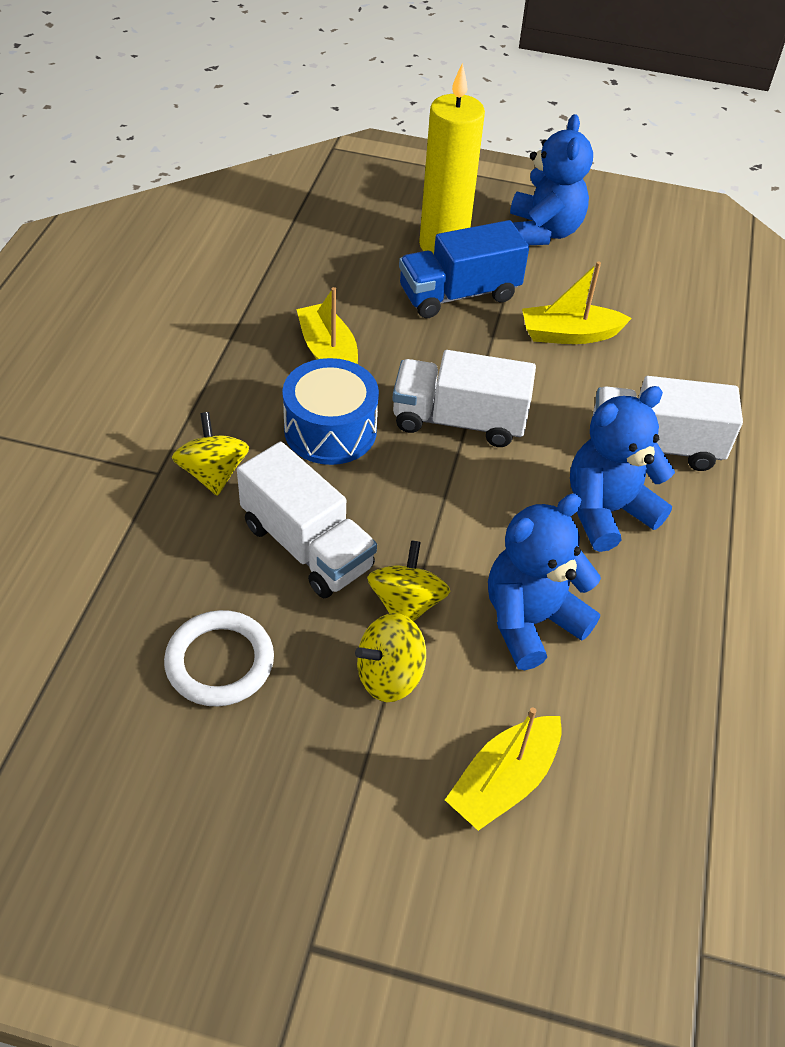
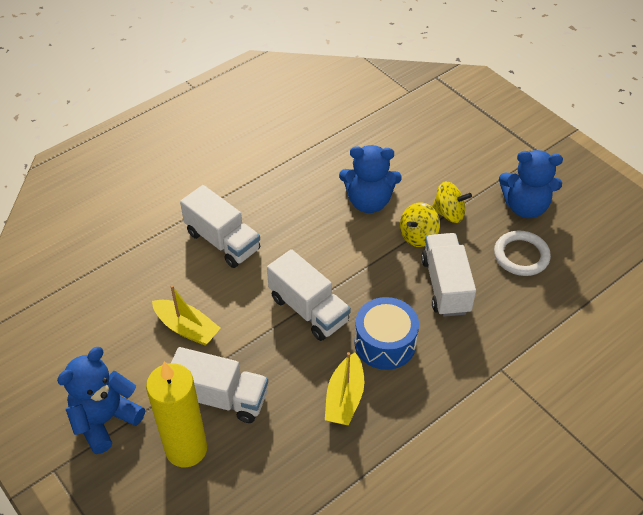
camera: 140 degrees left, 0 degrees up
yellow spinning top [172,412,249,496] -> none
blue truck [399,220,529,318] -> white truck [171,347,268,423]
yellow boat [445,708,562,831] -> none
blue teddy bear [570,386,675,552] -> blue teddy bear moved to [499,150,563,218]

